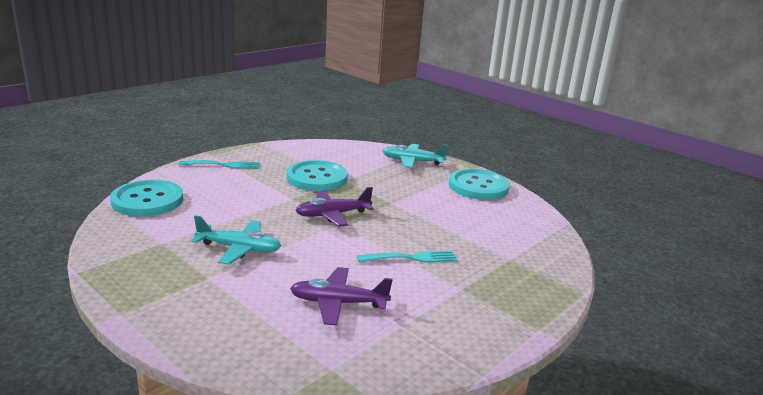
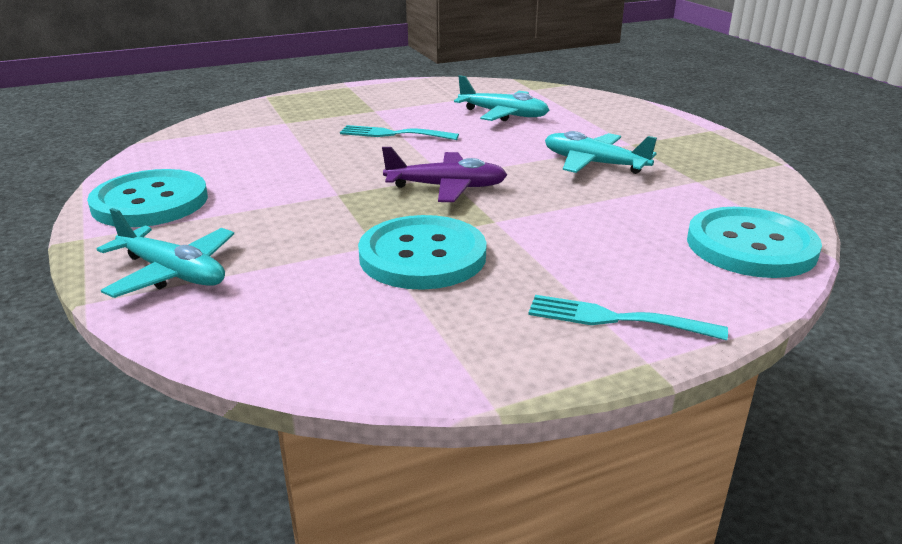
camera: 155 degrees left, 5 degrees up
purple plane [290,267,393,326] -> turquoise plane [454,75,549,121]

